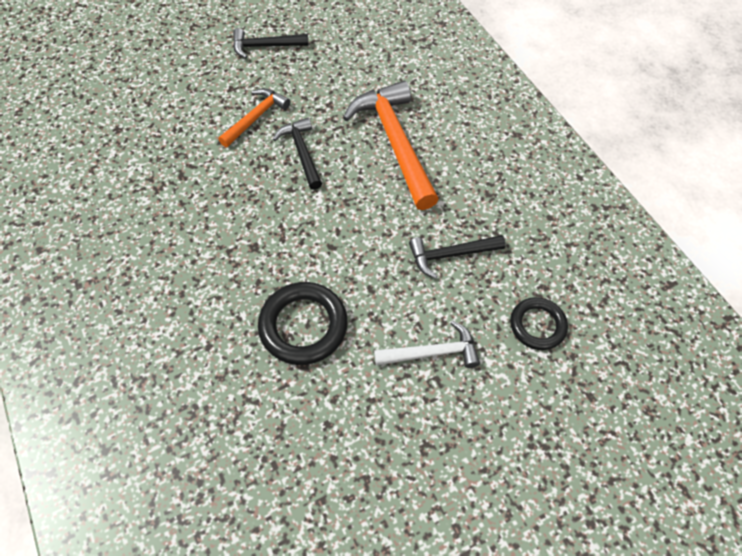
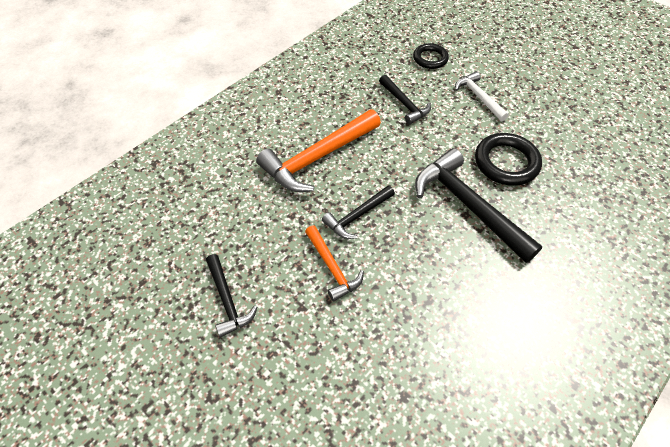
camera: 110 degrees left, 5 degrees down
orange hammer [218,88,290,147] -> orange hammer turned 135 degrees counterclockwise [305,225,364,302]
none -> black hammer [415,148,543,263]

